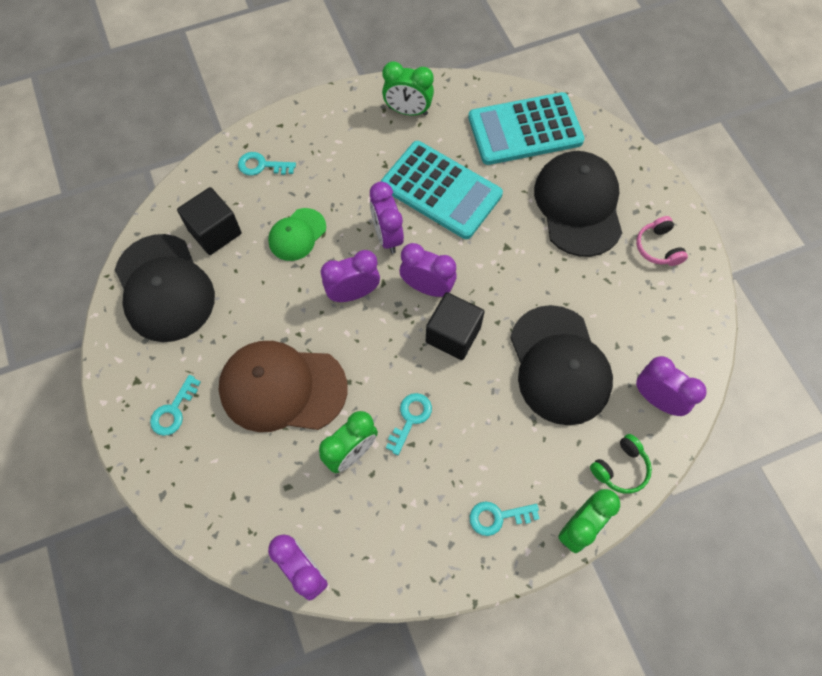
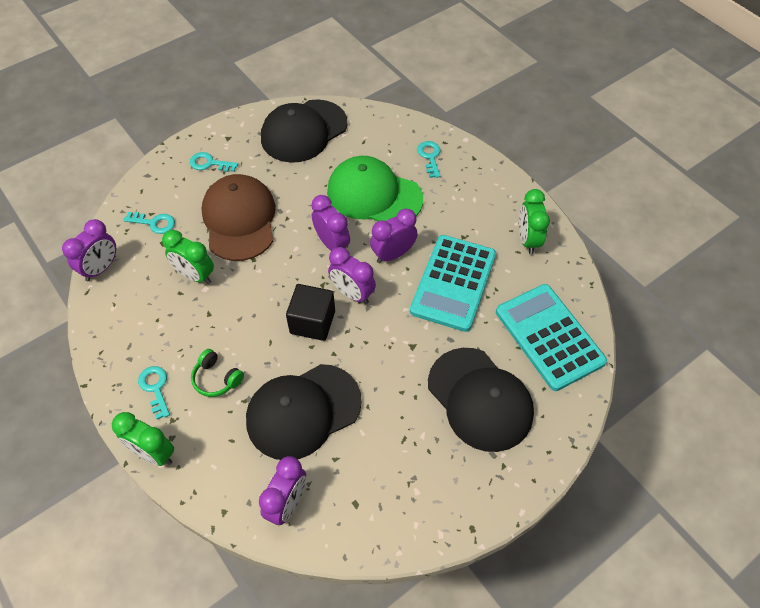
camera: 75 degrees right, 10 degrees down
black cube [177,187,242,255] -> none
green cap [268,208,326,261] -> green cap [327,156,423,221], size x1.85
turquoise key [386,393,432,455] -> turquoise key moved to [124,212,175,234]
purple clock [400,243,456,297] -> purple clock turned 120 degrees clockwise [328,247,376,304]
black cap [534,151,622,257] -> black cap turned 75 degrees clockwise [428,348,534,452]
green headphones [590,434,652,494] -> green headphones moved to [191,349,244,397]
pink headphones [636,216,688,266] -> none

